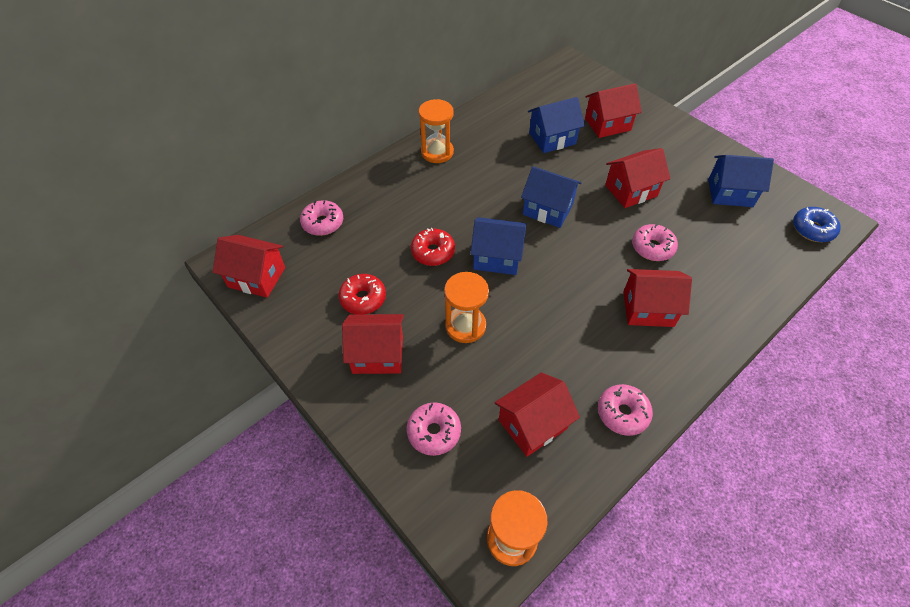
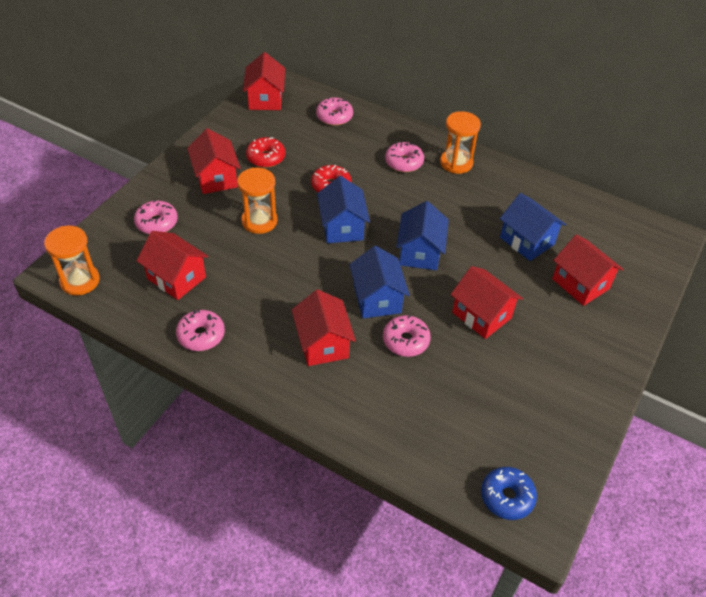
camera: 70 degrees right, 5 degrees down
blue house [708,155,774,207] -> blue house moved to [349,246,410,318]
none -> pink donut [385,142,424,172]

